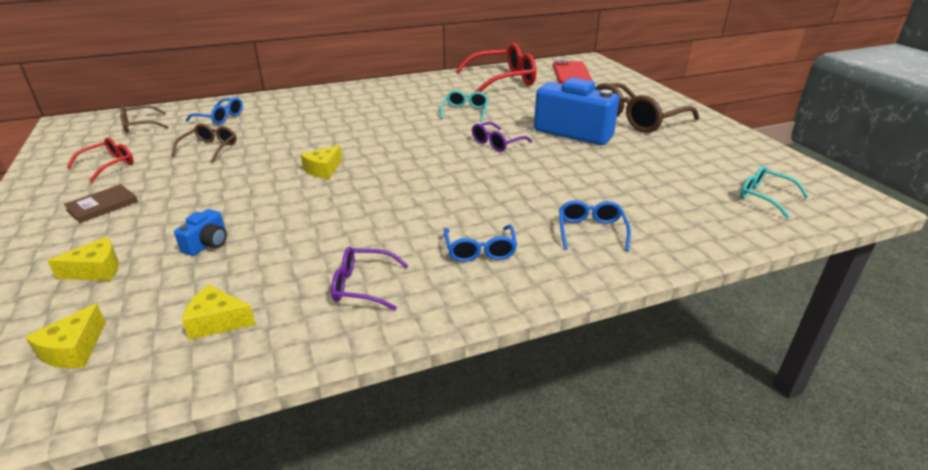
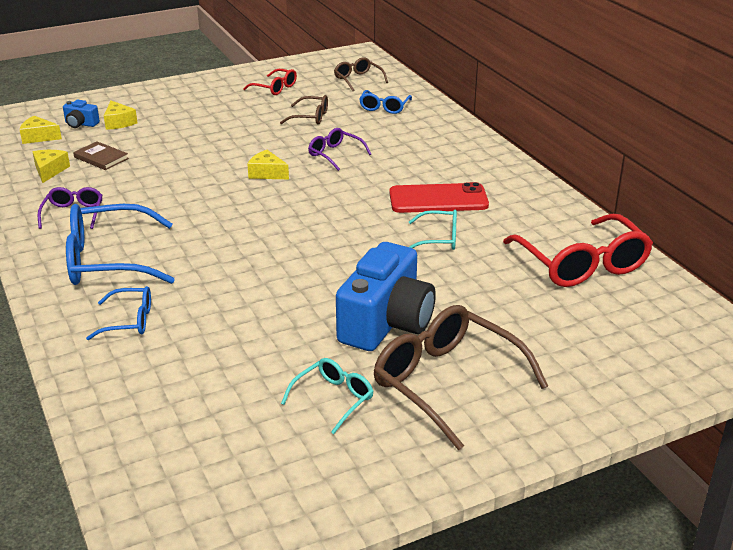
camera: 85 degrees right, 0 degrees up
brown book [64,184,138,223] -> brown book moved to [73,141,129,170]
blue camera [174,209,227,256] -> blue camera moved to [63,100,100,128]
blue glasses [444,225,517,262] -> blue glasses [66,204,175,285], size x1.93
purple glasses [472,122,532,152] -> purple glasses moved to [308,128,371,171]
red phone [553,60,593,84] -> red phone moved to [389,182,489,213]
turquoise glasses [740,166,809,218] -> turquoise glasses moved to [281,358,374,434]

